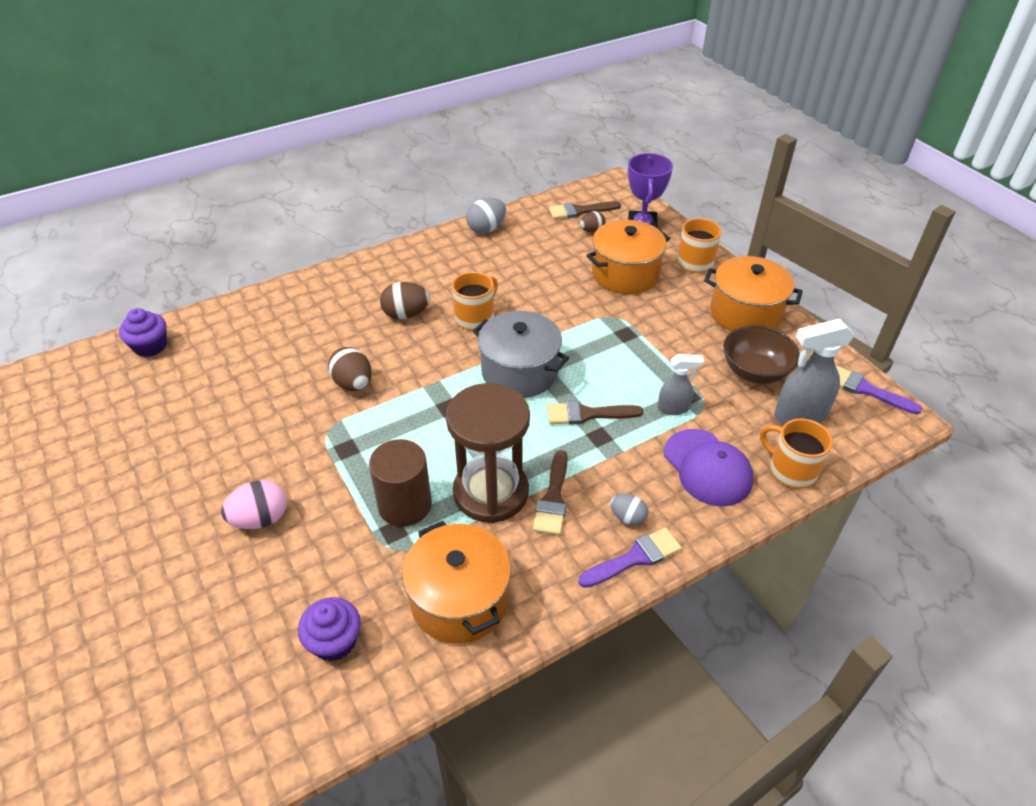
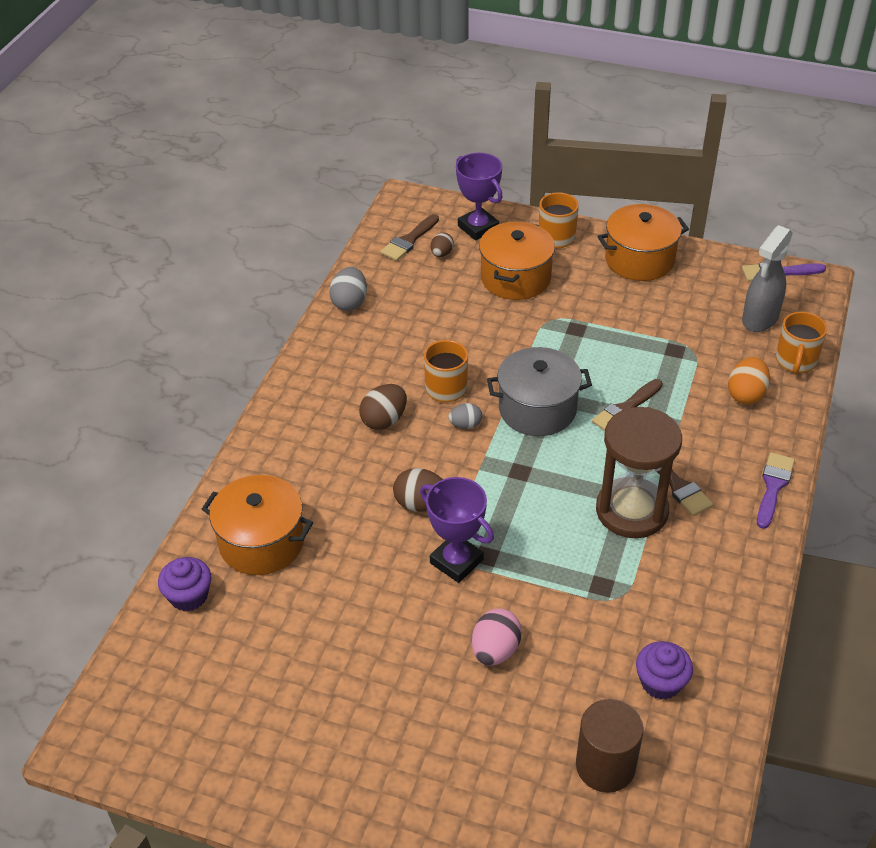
camera: 40 degrees left, 0 degrees up
brown cylinder [369,439,432,527] -> brown cylinder moved to [576,699,643,793]
orange pot [402,521,511,644] -> orange pot moved to [202,475,313,575]
grey egg [610,494,648,526] -> grey egg moved to [448,403,482,429]
grey spray bottle [658,354,704,415] -> none
purple cap [664,429,753,507] -> orange egg [728,357,770,404]
brown bowl [723,325,800,384] -> none
orange mug [760,419,833,489] -> orange mug turned 75 degrees counterclockwise [776,312,827,374]
none -> purple trophy [420,477,494,583]

